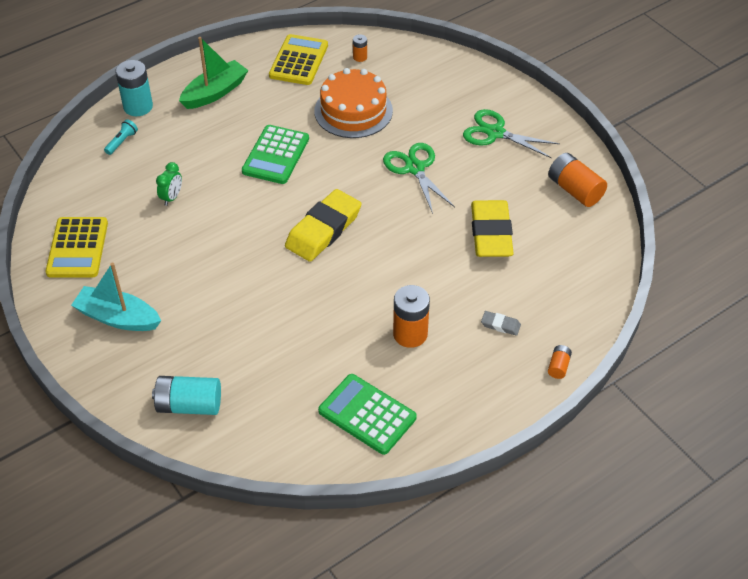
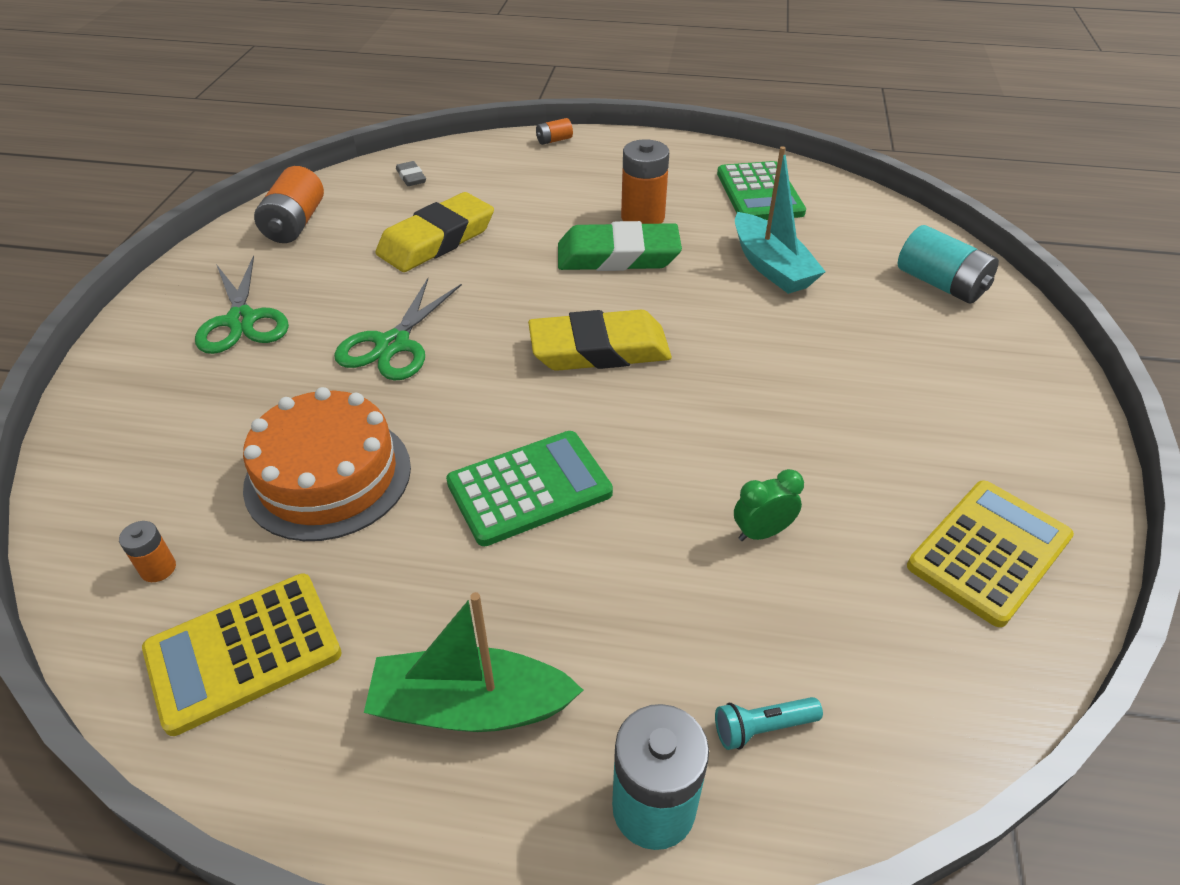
camera: 135 degrees left, 5 degrees down
turquoise boat [71,263,161,331] -> turquoise boat moved to [735,146,826,294]
grey eraser [481,311,521,336] -> grey eraser moved to [396,161,426,186]
none -> green eraser [558,221,682,271]

